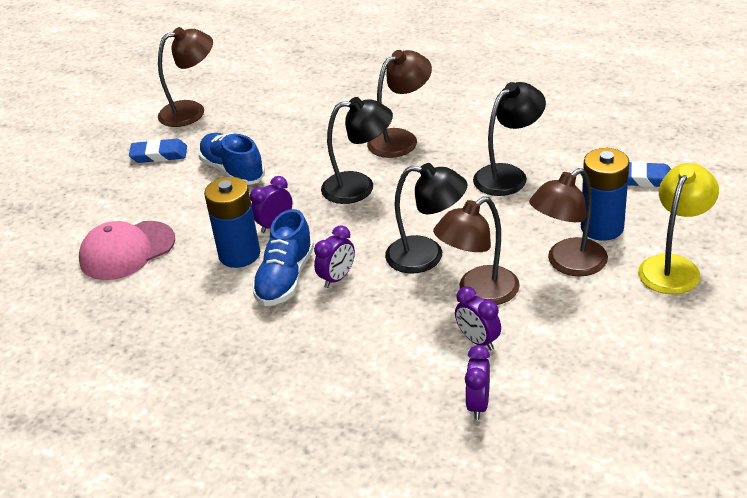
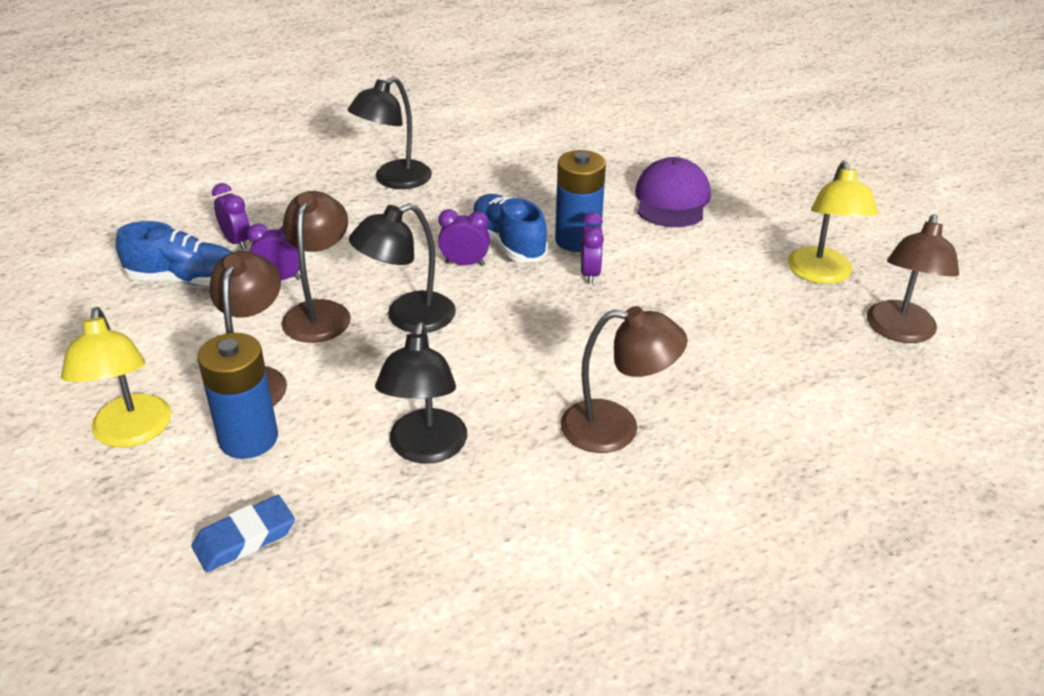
camera: 130 degrees right, 0 degrees up
pink cap [79,221,175,280] -> purple cap [635,157,711,227]
blue eraser [129,139,187,163] -> yellow lamp [788,161,878,284]
blue shoe [199,133,265,185] -> blue shoe moved to [116,221,232,286]
purple clock [314,225,355,288] -> purple clock turned 105 degrees clockwise [438,209,490,266]
black lamp [321,97,393,204] -> black lamp moved to [348,76,432,189]
brown lamp [367,50,432,158] -> brown lamp turned 90 degrees counterclockwise [561,306,687,453]

